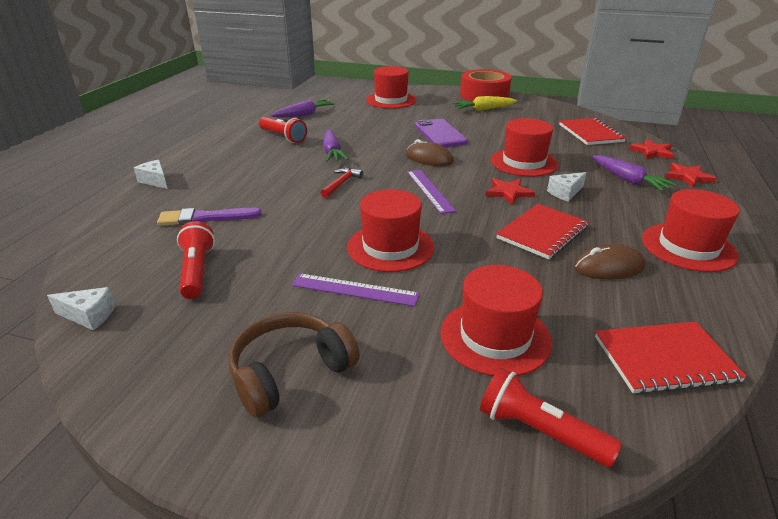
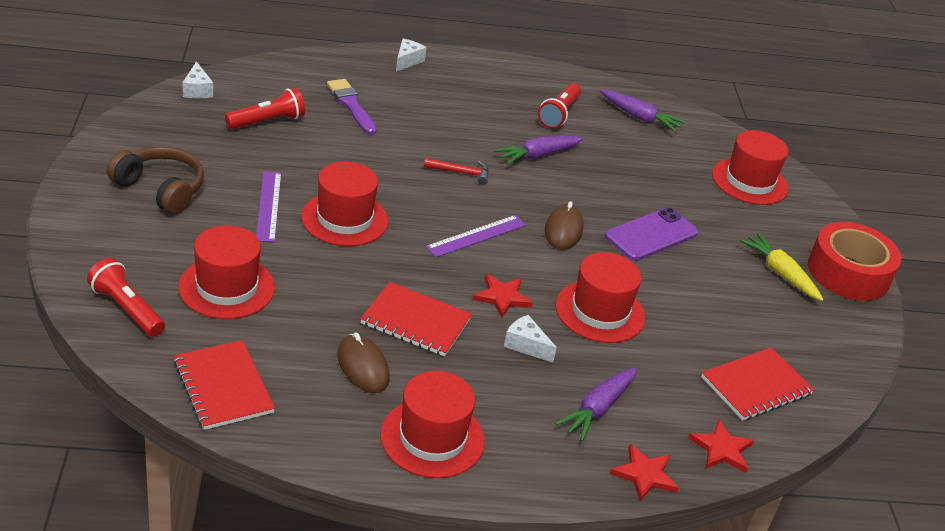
camera: 65 degrees right, 5 degrees up
red flashlight [480,368,622,467] -> red flashlight turned 60 degrees counterclockwise [87,258,165,337]

